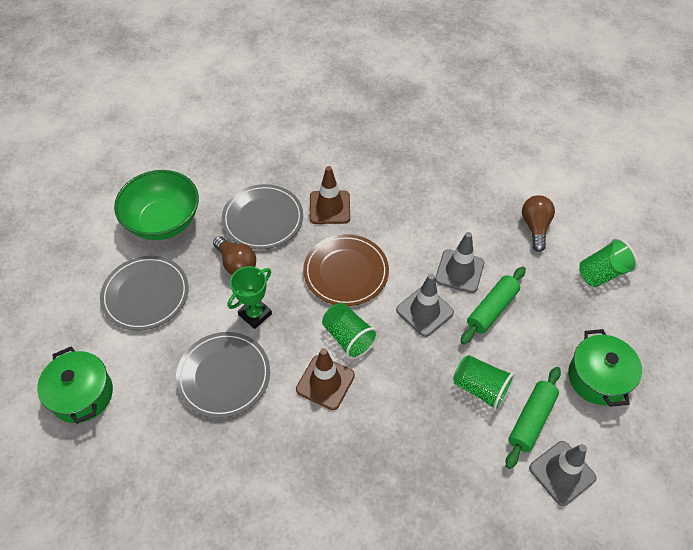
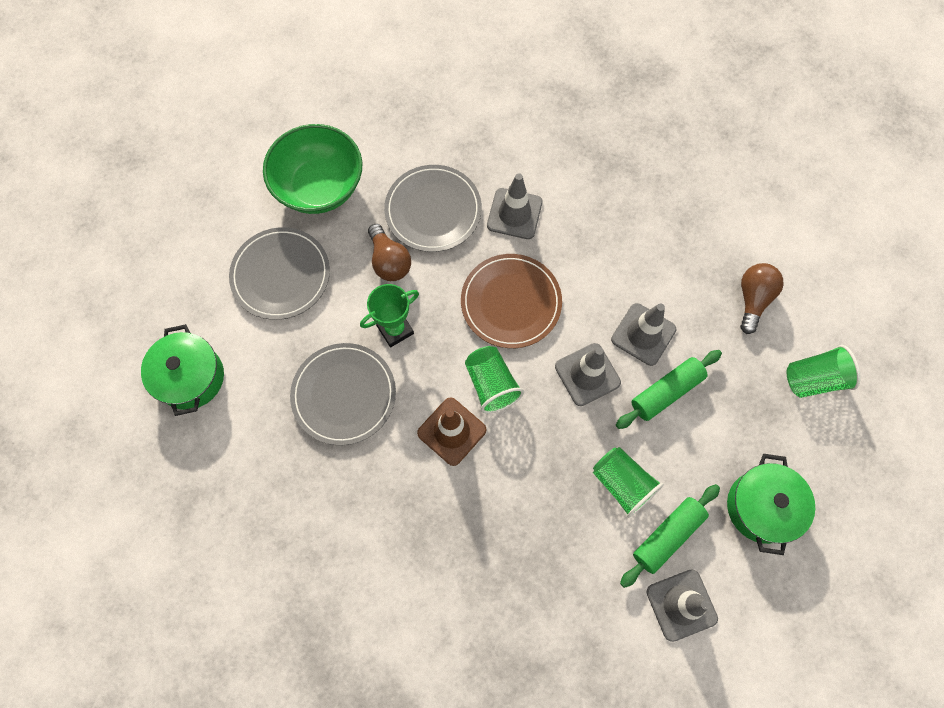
camera: 15 degrees right, 15 degrees up
brown traffic cone [310,166,350,224] -> grey traffic cone [487,173,543,239]

